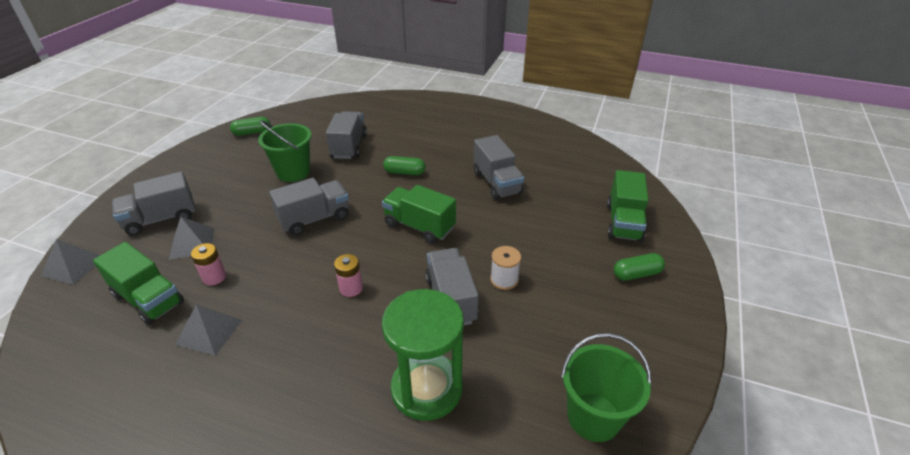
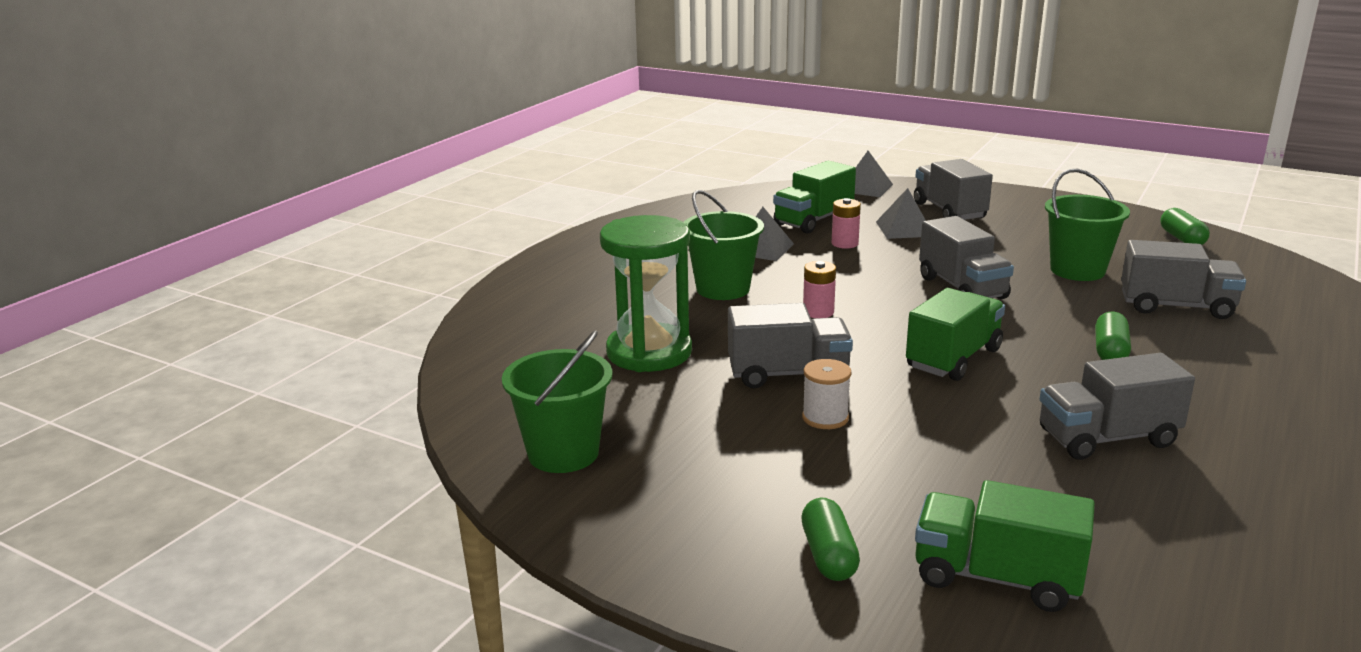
camera: 100 degrees right, 15 degrees down
none -> green bucket [684,190,764,300]

